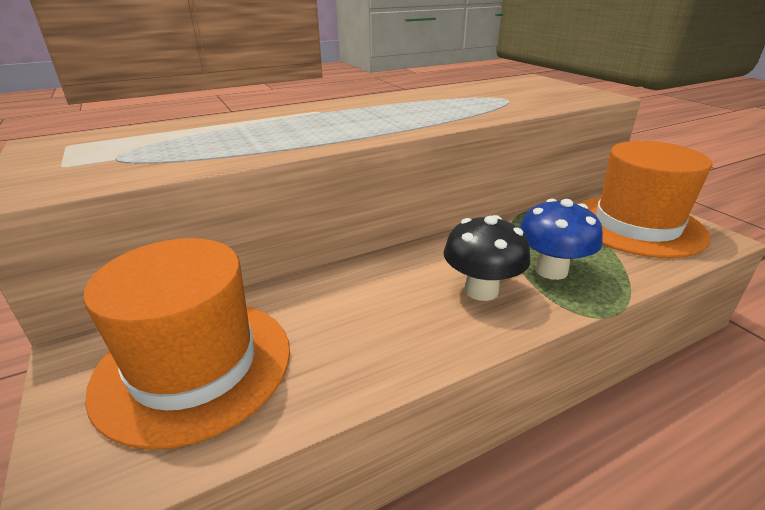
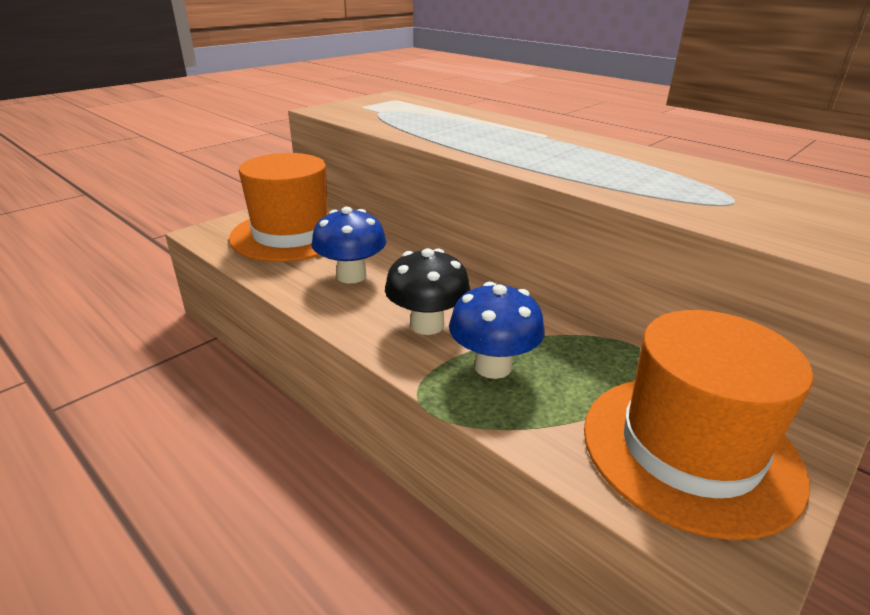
camera: 70 degrees right, 0 degrees up
none -> blue mushroom [311,207,386,283]

